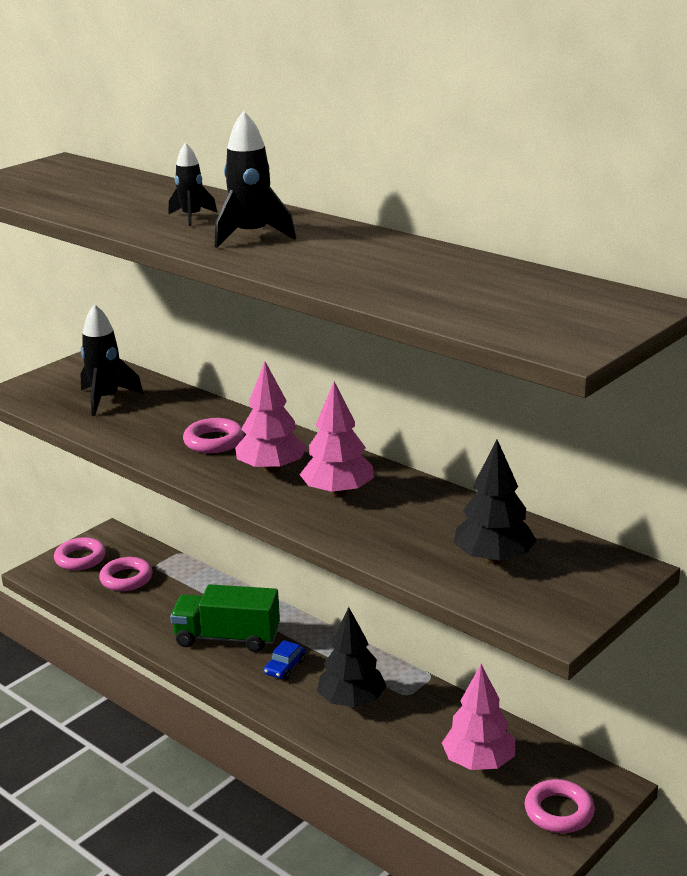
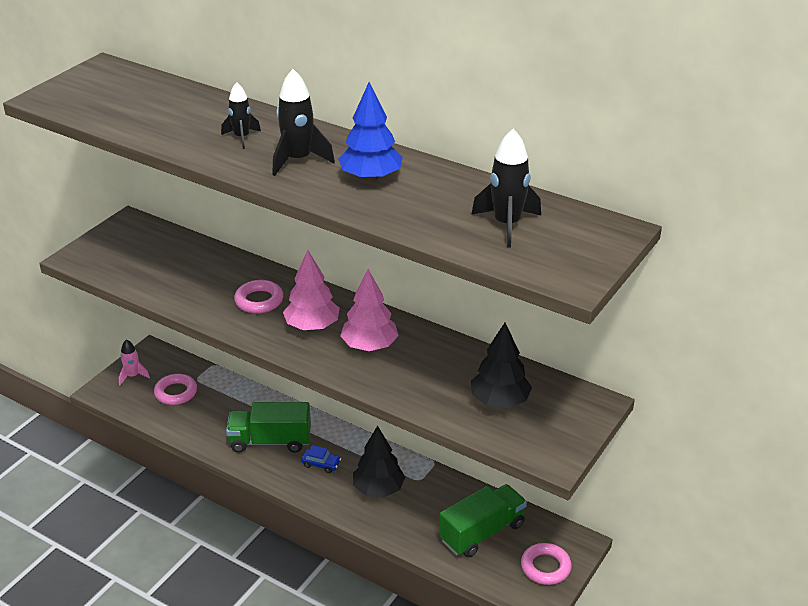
camera: 10 degrees left, 10 degrees up
pink ring [54,537,106,571] -> pink rocket [119,339,150,385]
black rocket [80,304,144,416] -> black rocket moved to [471,129,541,248]
blue car [264,640,305,679] -> blue car turned 90 degrees counterclockwise [301,445,341,473]
pink tree [442,664,515,770] -> green truck [439,484,527,557]
none -> blue tree [338,82,403,181]

